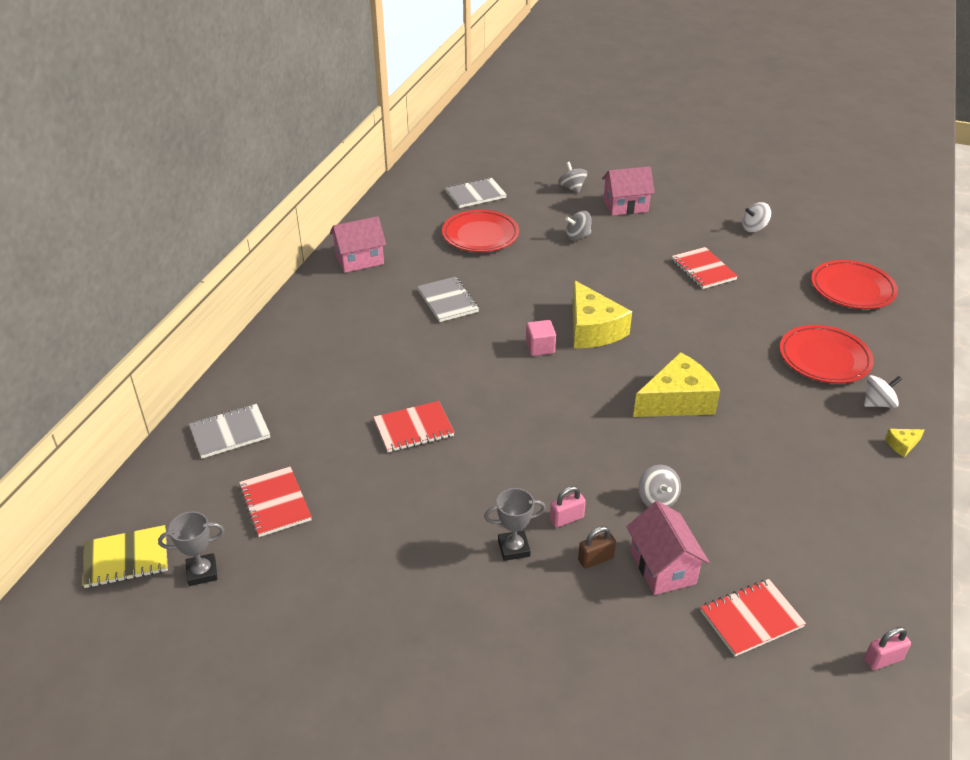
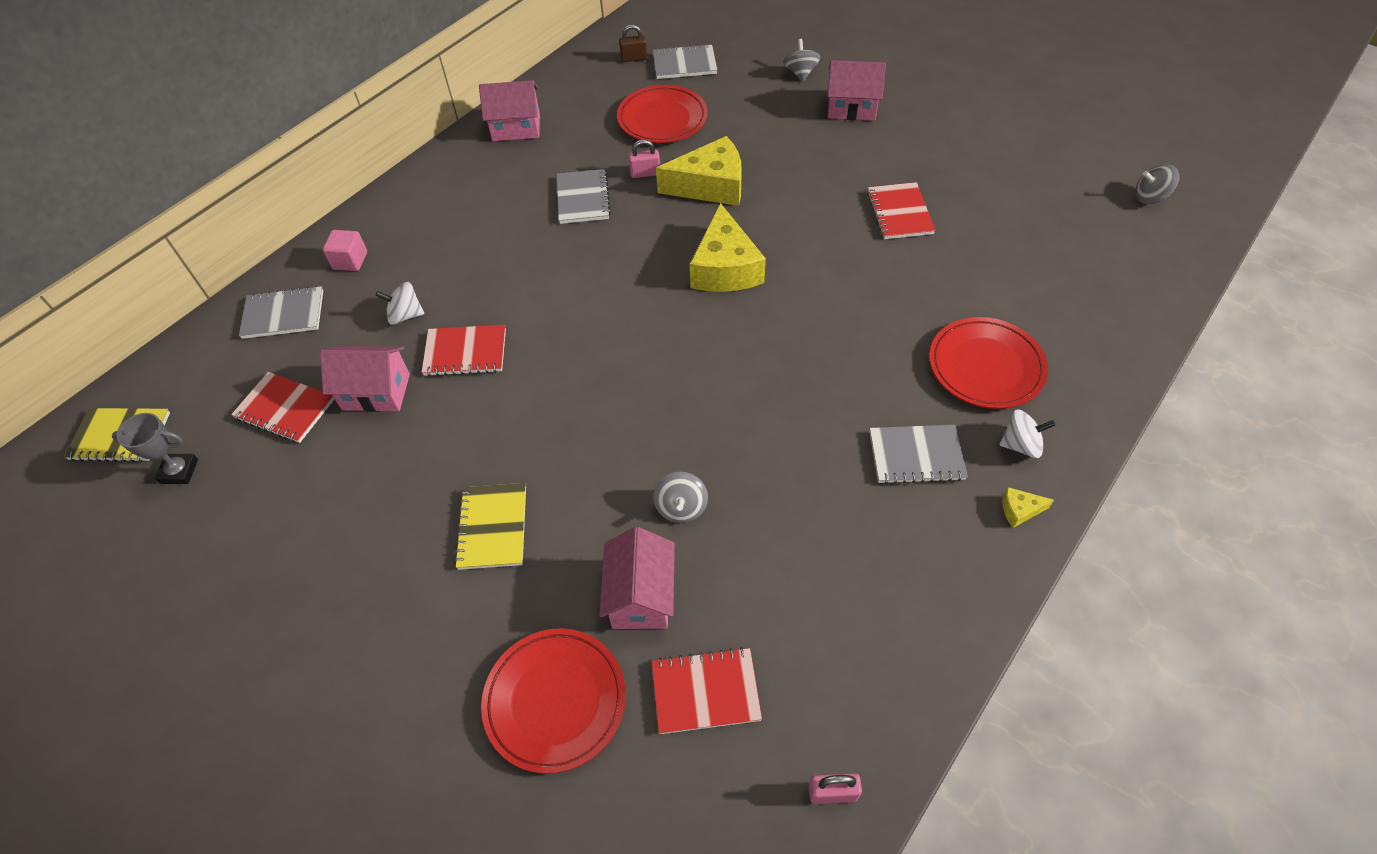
camera: 20 degrees right, 15 degrees up
red notebook [239,467,312,537] -> red notebook turned 60 degrees counterclockwise [231,372,334,443]
grey trophy [484,488,546,561] -> yellow notebook [454,483,526,570]
pink cube [526,320,556,356] -> pink cube moved to [323,230,367,271]
pink padlock [550,486,586,528] -> pink padlock moved to [628,139,660,178]
grey spinning top [565,211,592,241] -> grey spinning top moved to [1135,164,1179,204]
brown padlock [578,526,616,568] -> brown padlock moved to [619,24,648,62]
yellow cheese [633,352,720,417] -> yellow cheese moved to [656,136,742,206]
white spinning top [742,202,771,232] -> white spinning top moved to [375,282,424,325]
red plate [811,260,898,309] -> red plate moved to [481,628,626,774]
none -> pink house [320,346,410,412]
none -> grey notebook [870,425,968,484]

